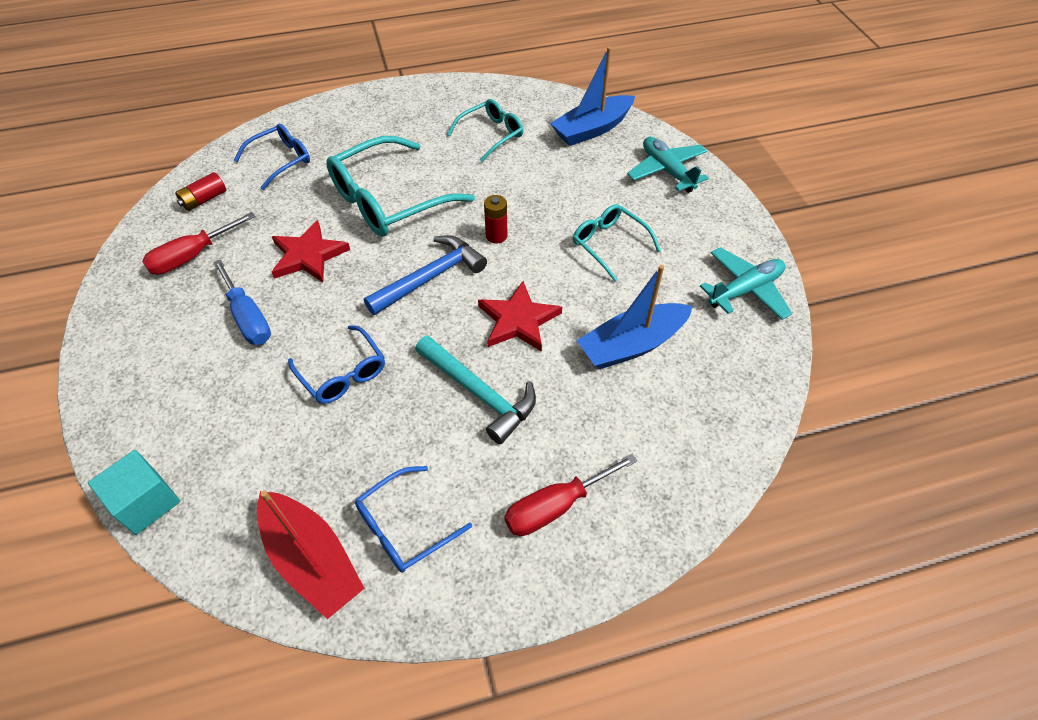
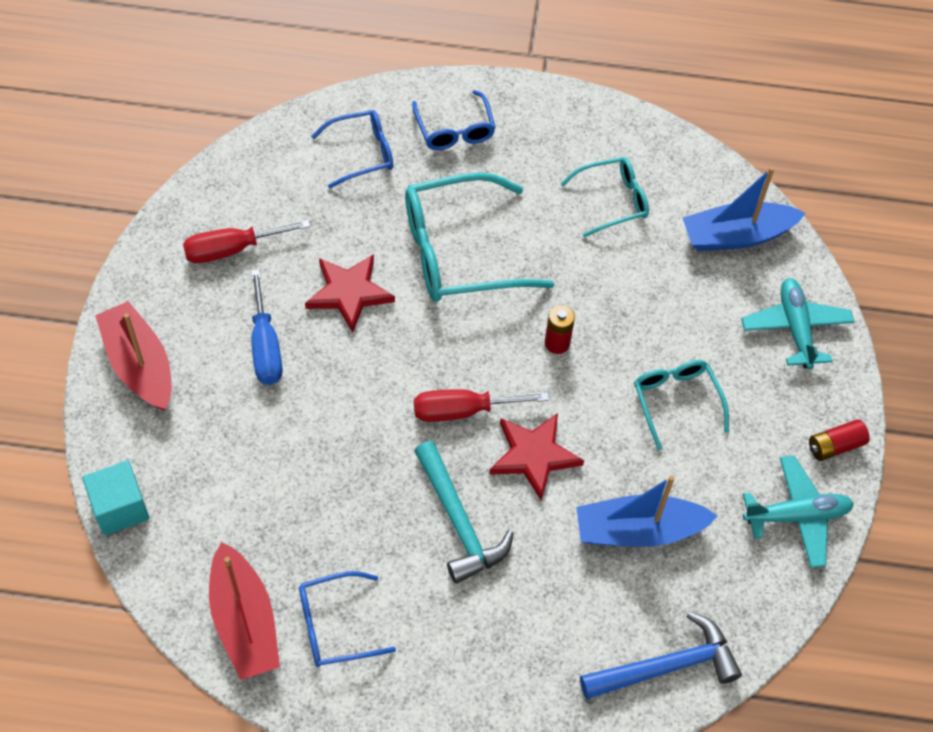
camera: 20 degrees right, 5 degrees up
red battery [175,172,226,211] -> red battery moved to [809,419,870,461]
blue glasses [288,325,385,404] -> blue glasses moved to [412,90,496,150]
blue hammer [364,235,487,315] -> blue hammer moved to [580,612,742,699]
red screwdriver [505,454,637,536] -> red screwdriver moved to [414,389,549,422]
none -> red boat [95,301,172,411]

